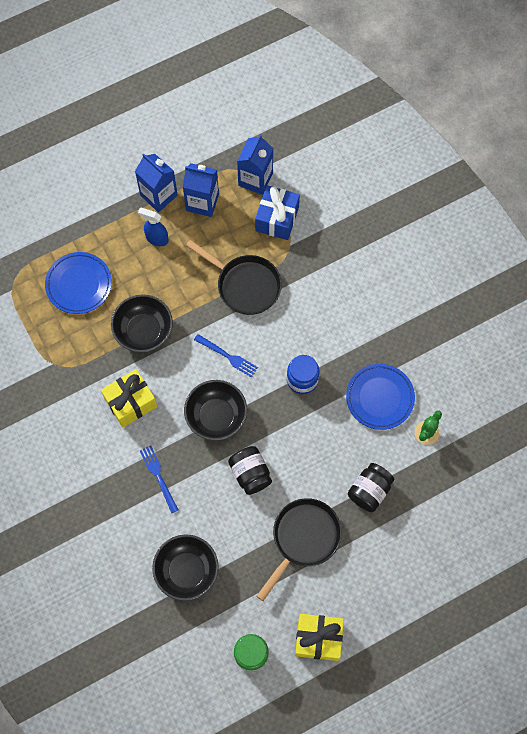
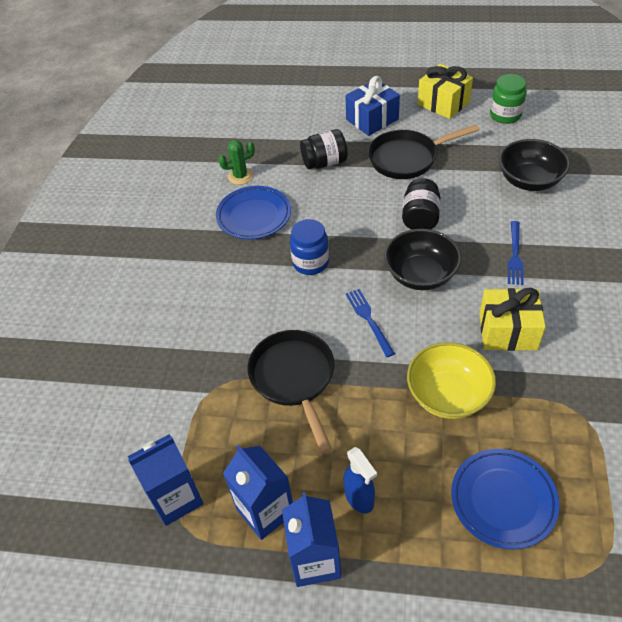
camera: 140 degrees left, 20 degrees down
black bowl [111,294,173,353] -> yellow bowl [407,342,496,419]
blue gift [255,185,300,240] -> blue gift moved to [346,76,400,136]

